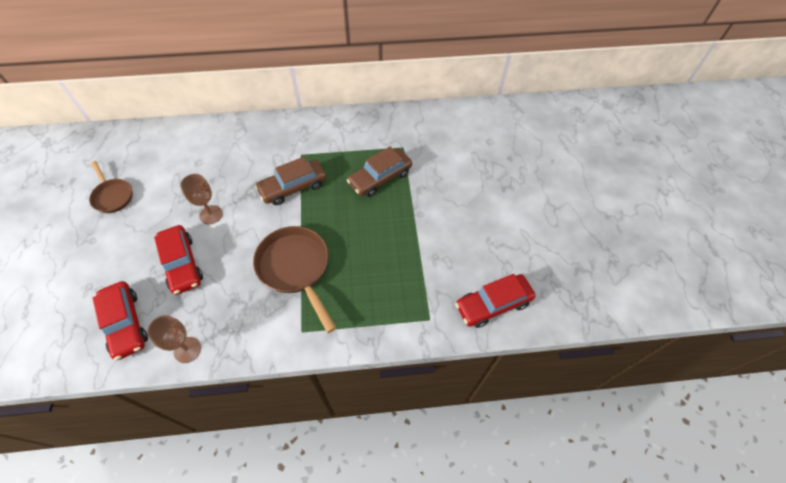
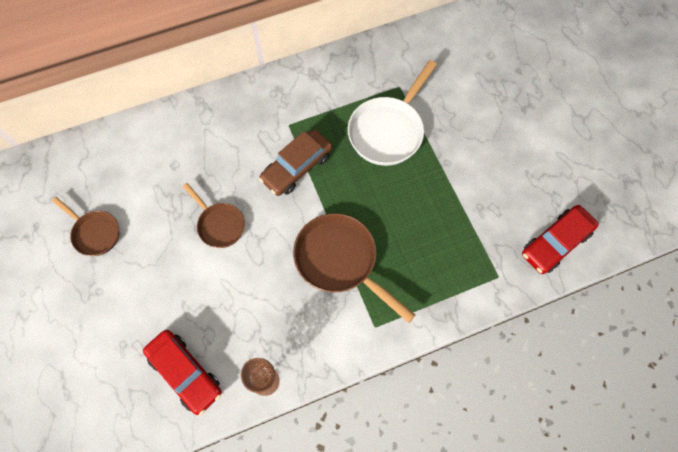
camera: 15 degrees left, 10 degrees up
red car [154,225,203,295] -> none
brown goblet [180,174,223,224] -> brown pan [183,183,245,248]
brown car [347,146,412,197] -> white pan [348,60,437,166]

